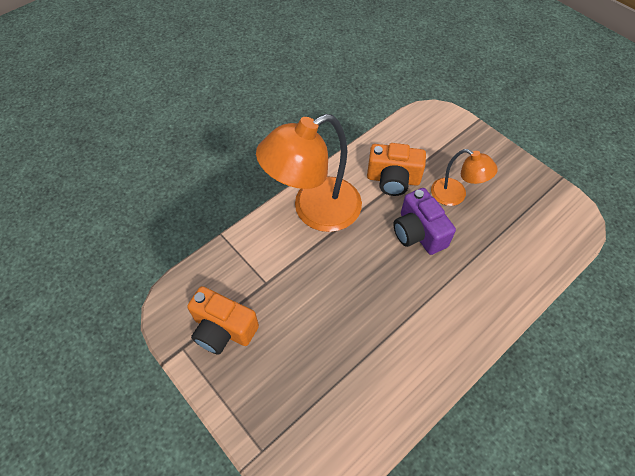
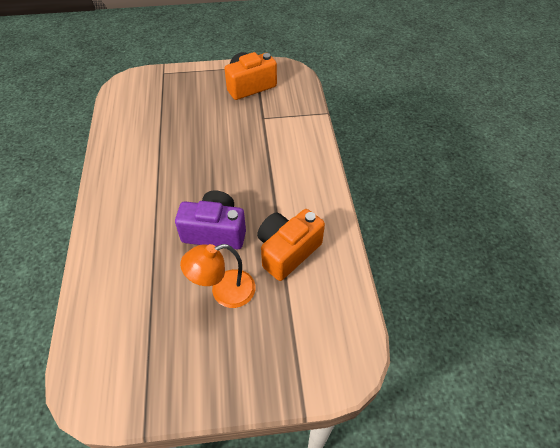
camera: 125 degrees right, 5 degrees down
orange lamp [256,114,362,232] -> none

